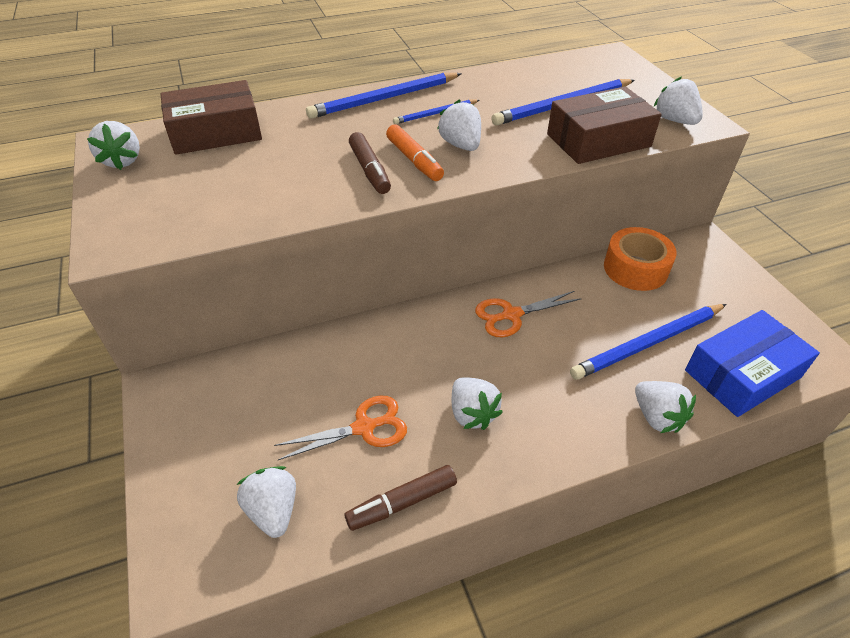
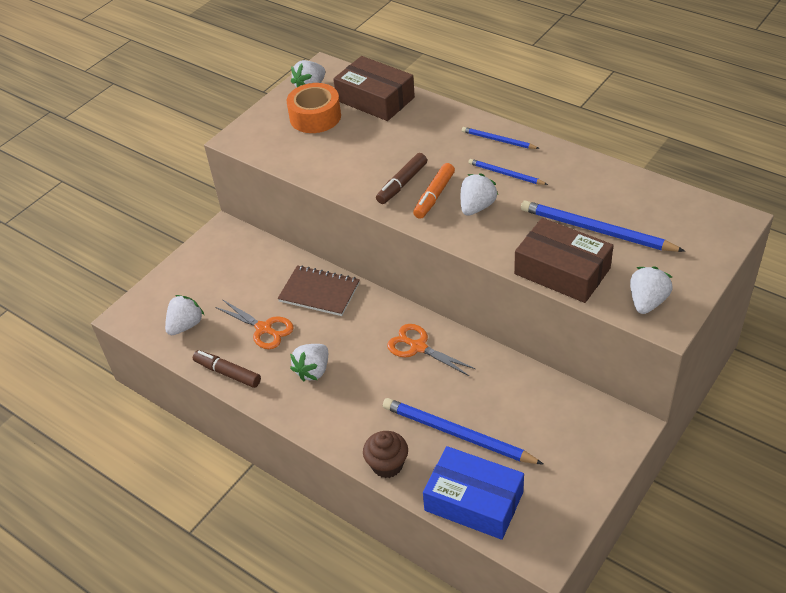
camera: 60 degrees right, 0 degrees up
blue pencil [306,73,462,119] -> blue pencil [462,127,540,149], size x0.54
orange tape [604,227,677,291] -> orange tape moved to [287,83,341,133]
white strawberry [635,381,696,433] -> brown cupcake [363,431,408,478]
none -> brown notebook [278,265,360,316]

